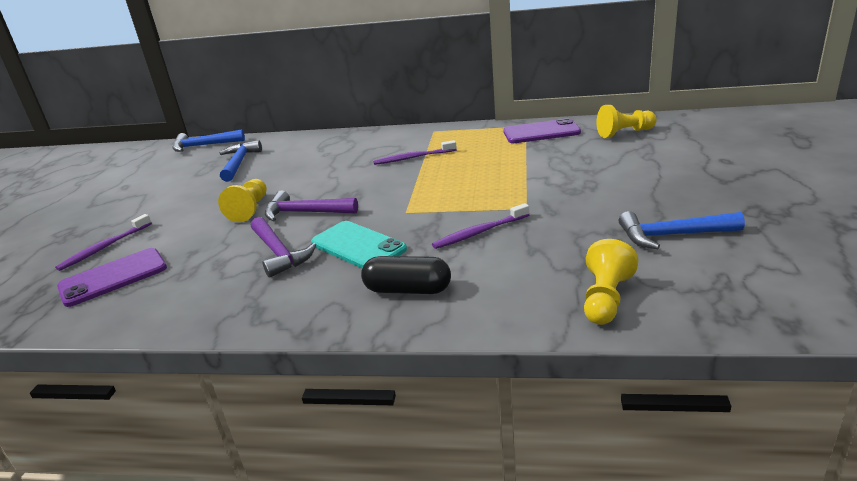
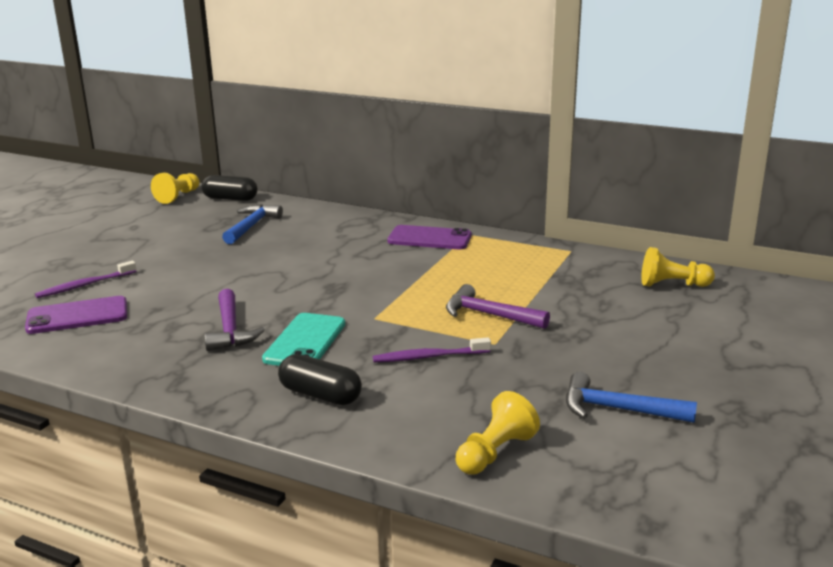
camera: 15 degrees right, 5 degrees down
blue hammer [172,129,245,152] -> black capsule [202,175,258,201]
yellow pawn [218,179,267,222] -> yellow pawn moved to [151,173,199,204]
purple hammer [265,190,358,221] -> purple hammer moved to [446,284,550,329]
turquoise phone [311,221,407,268] -> turquoise phone turned 45 degrees clockwise [262,313,345,366]
purple toothbrush [373,140,457,165] -> none
purple phone [503,118,581,143] -> purple phone moved to [387,225,472,249]

